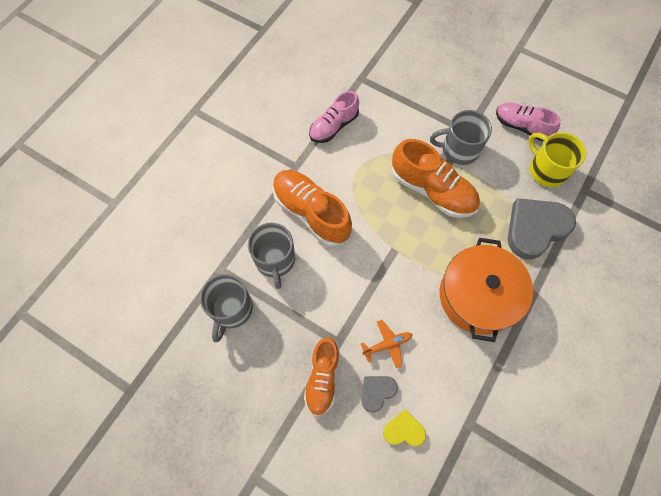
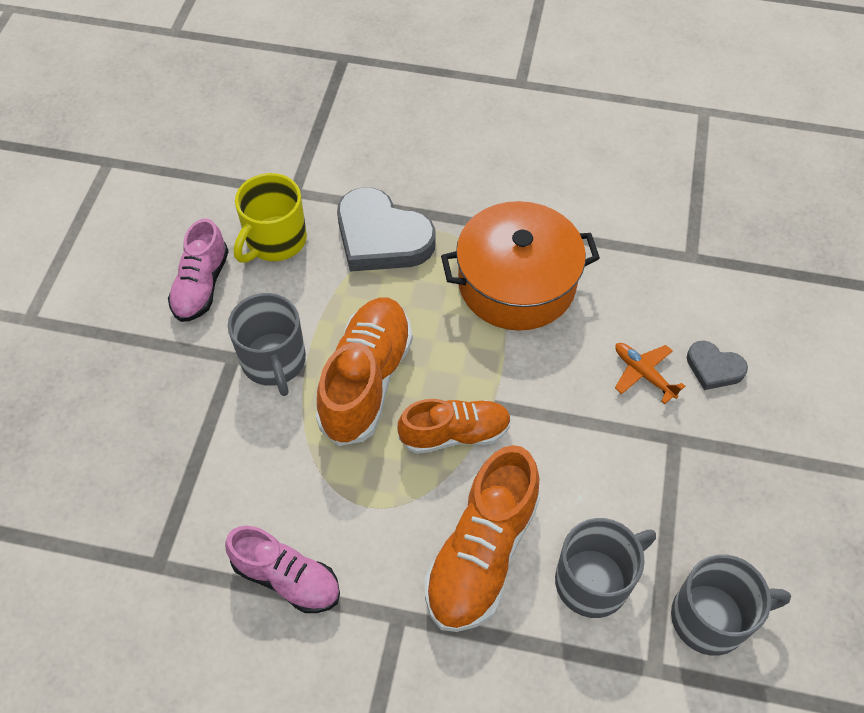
camera: 110 degrees left, 10 degrees down
orange shoe [304,337,339,416] -> orange shoe moved to [398,399,511,454]
yellow heart [383,409,426,447] -> none

